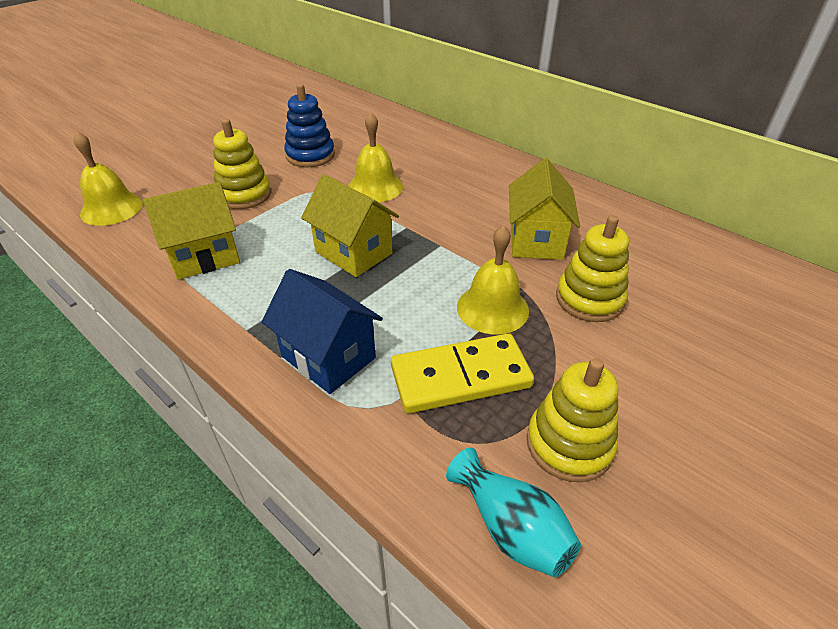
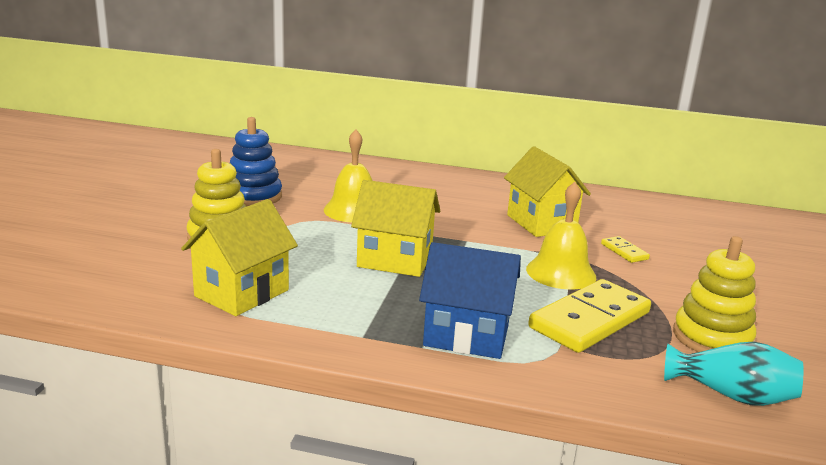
camera: 30 degrees left, 20 degrees down
yellow bell [74,132,143,226] -> none
yellow stacking toy [556,215,629,322] -> yellow domino [601,236,650,263]

